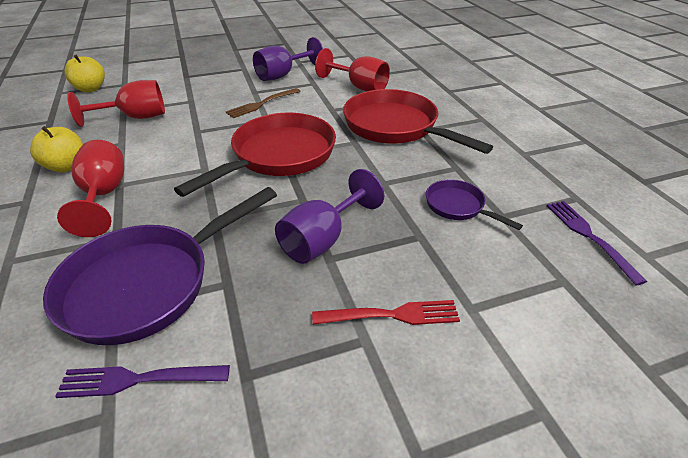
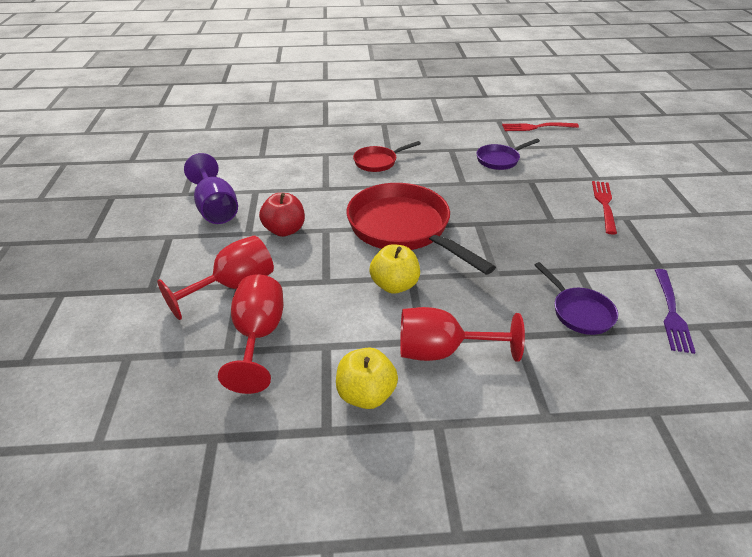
camera: 75 degrees left, 0 degrees up
purple pan [43,187,277,345] -> purple pan [535,262,618,335], size x0.49
yellow apple [64,55,105,92] -> yellow apple moved to [369,244,420,294]
brown fork [226,88,301,118] -> red apple [259,193,305,237]
purple goblet [275,169,384,264] -> none
red goblet [315,48,390,91] -> red goblet moved to [157,236,274,320]
red pan [343,89,493,154] -> red pan [353,141,421,172], size x0.49
purple fork [547,201,647,285] -> red fork [502,122,579,131]

